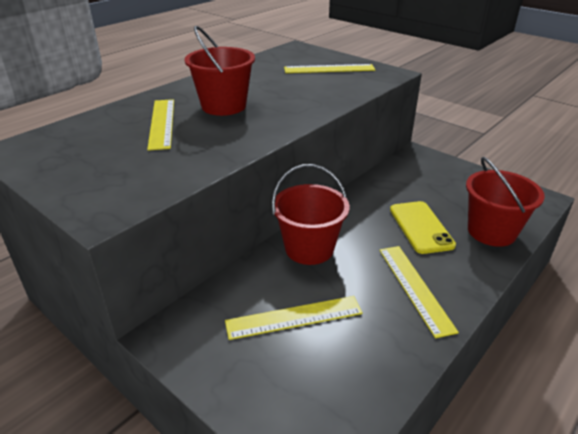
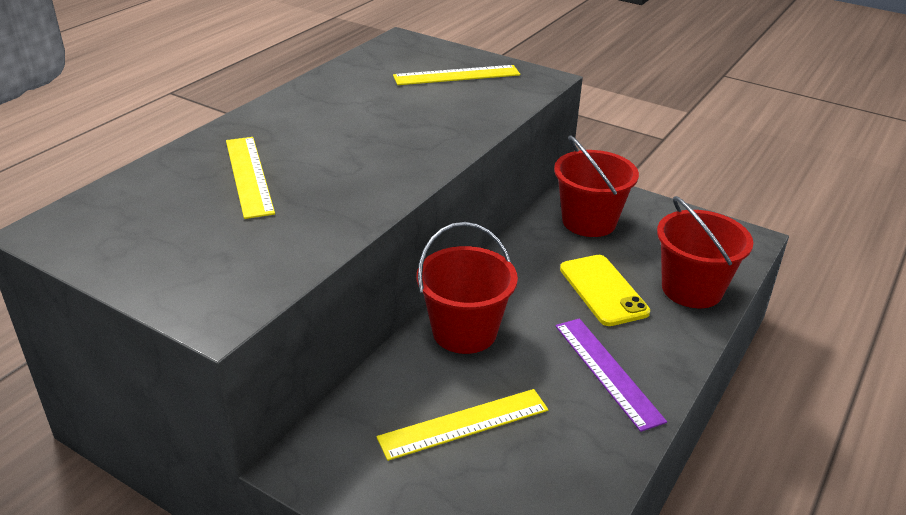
camera: 10 degrees left, 0 degrees up
red bucket [184,26,255,116] -> red bucket moved to [554,135,639,237]
yellow ruler [379,246,459,338] -> purple ruler [555,318,667,432]

